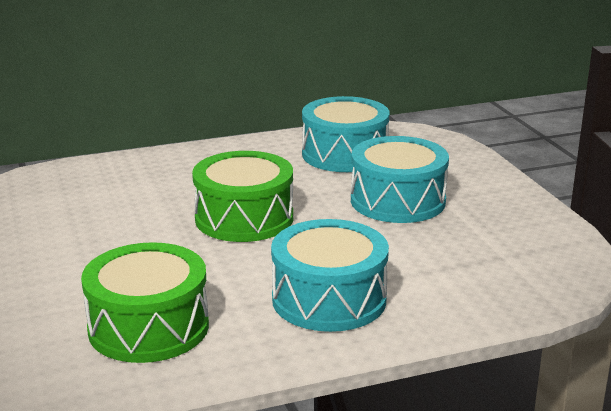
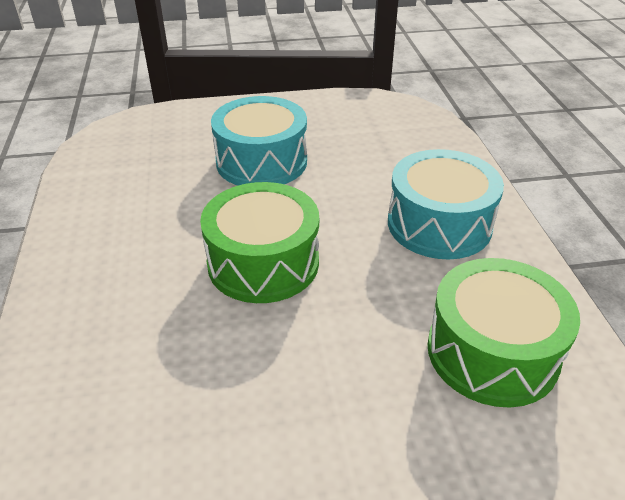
camera: 80 degrees left, 15 degrees up
turquoise drum [302,96,389,172] -> none

